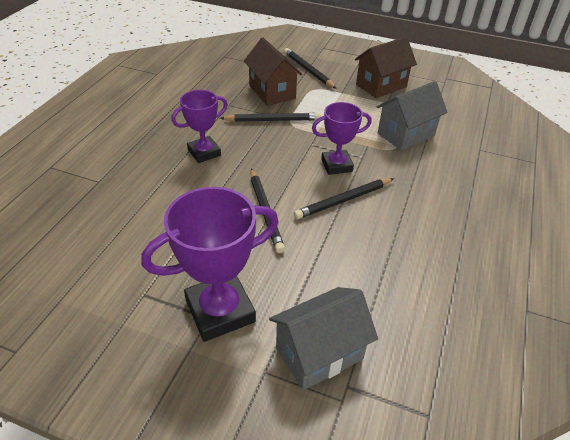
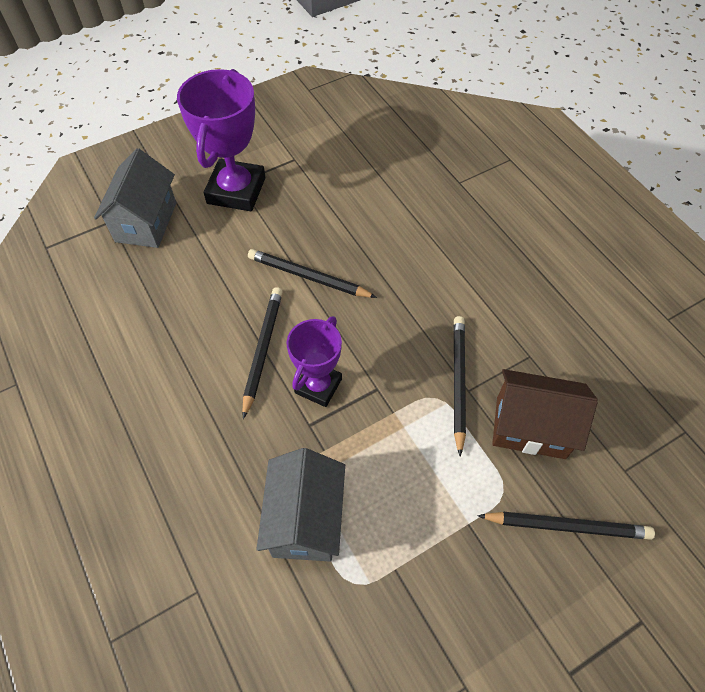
camera: 130 degrees right, 15 degrees up
purple trophy [171,90,228,163] -> none
black pencil [220,113,321,122] -> black pencil turned 150 degrees clockwise [453,316,466,456]
brown house [355,37,417,98] -> none

